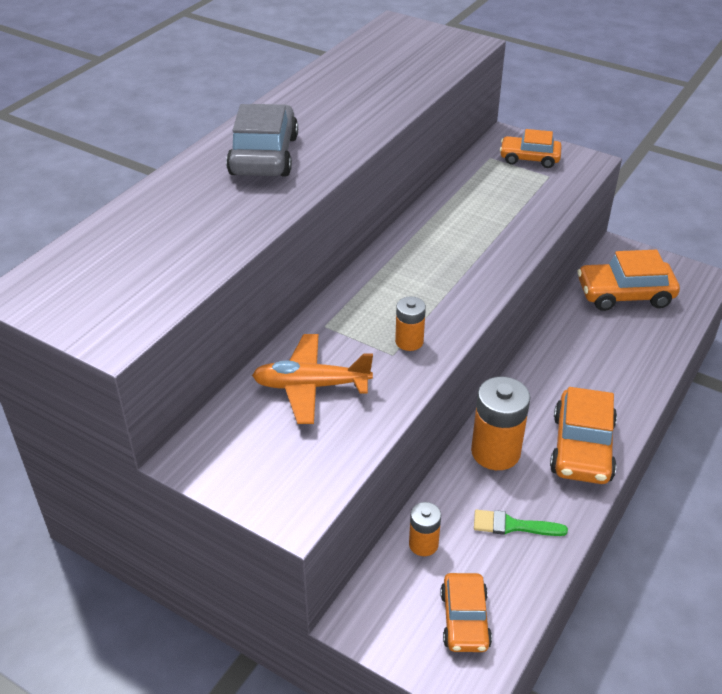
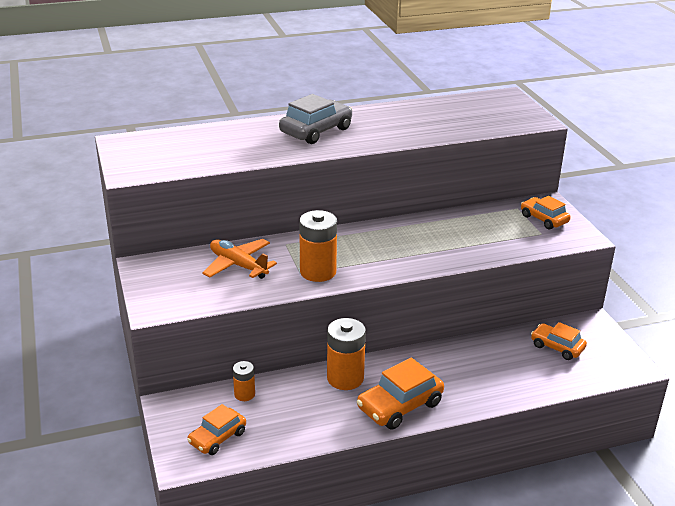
camera: 40 degrees right, 10 degrees down
orange battery [395,296,426,351] -> orange battery [299,210,337,282], size x1.82
green brush [474,510,568,536] -> none
orange car [577,250,680,311] -> orange car [531,322,587,360], size x0.65

